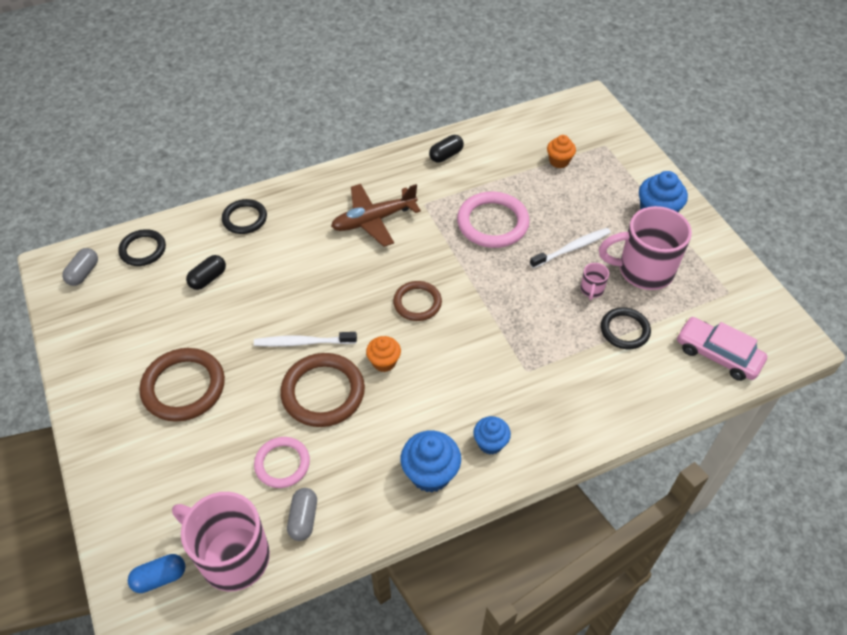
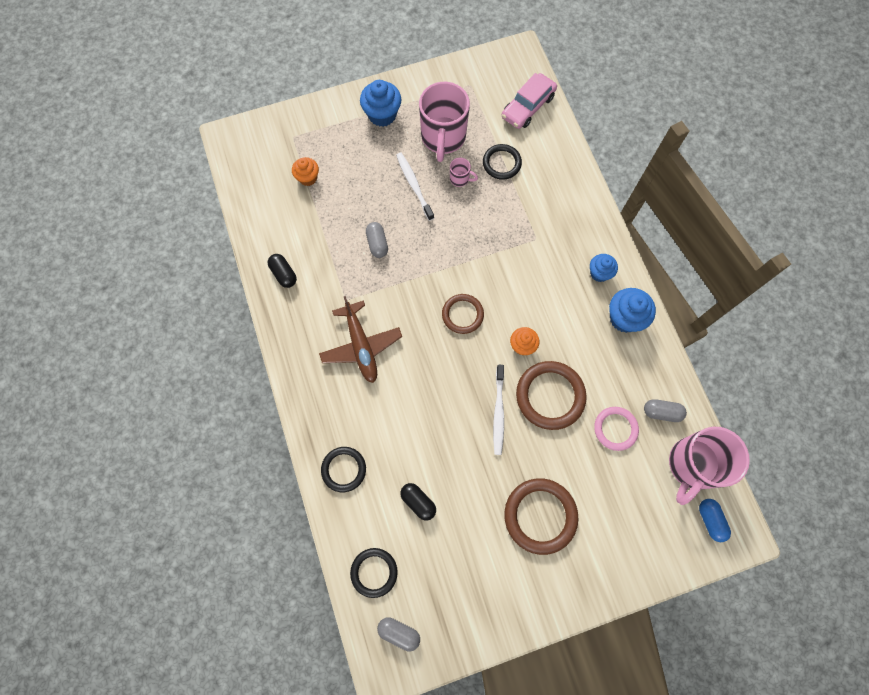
camera: 85 degrees left, 20 degrees up
pink ring [457,192,530,248] -> grey capsule [366,222,388,258]

